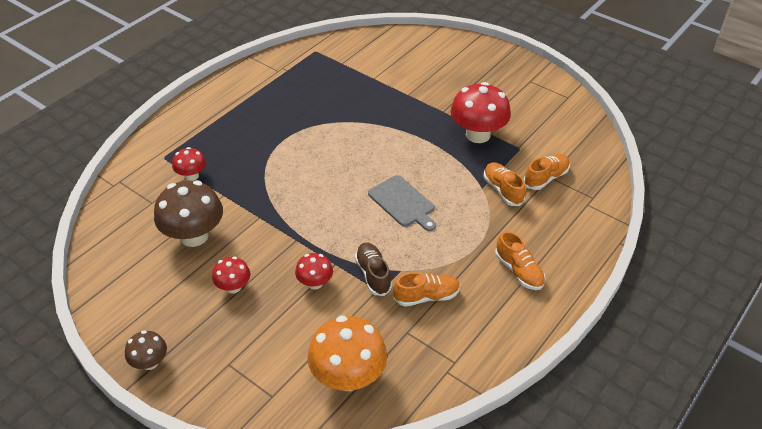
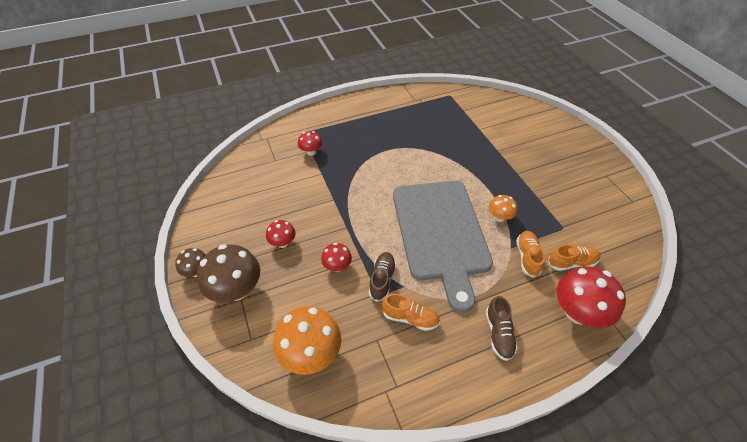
camera: 30 degrees right, 5 degrees up
brown mushroom [154,180,223,247] -> brown mushroom moved to [197,244,260,302]
grey cutting board [368,175,436,231] -> grey cutting board [393,181,493,313], size x2.27
red mushroom [451,82,511,143] -> red mushroom moved to [557,267,626,328]
orange shoe [495,231,545,290] -> brown shoe [486,296,518,361]
none -> orange mushroom [489,195,517,222]

